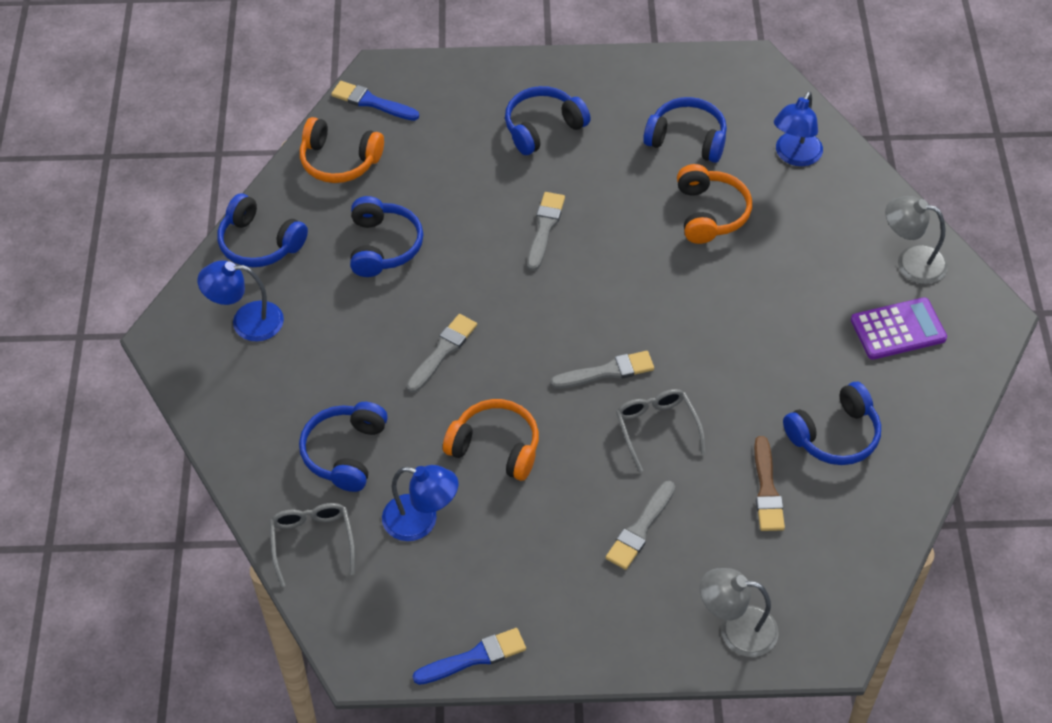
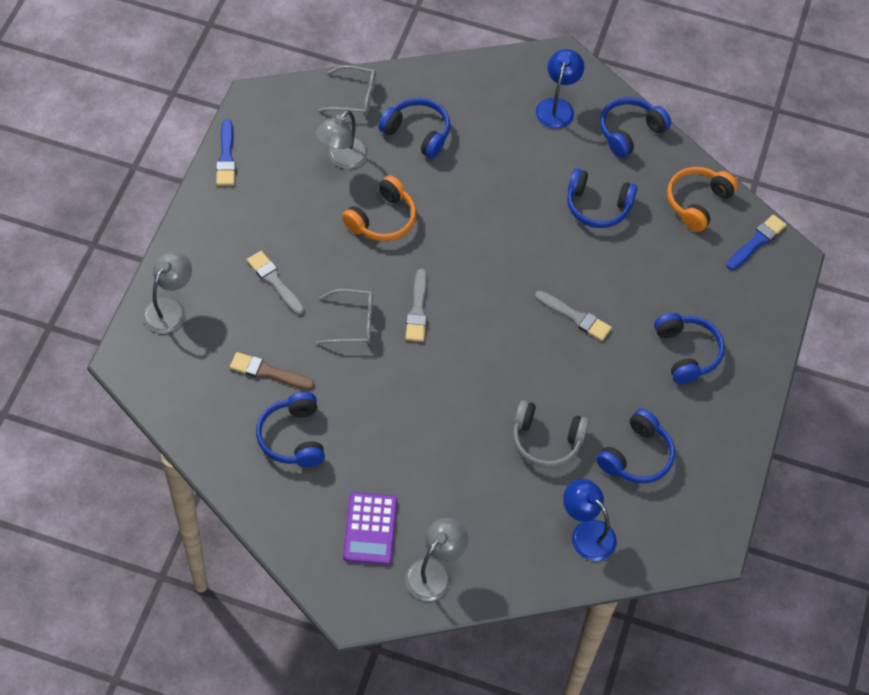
camera: 105 degrees right, 5 degrees up
blue lamp [382,465,458,541] -> grey lamp [316,110,368,169]
grey brush [406,314,477,393] -> none
orange headphones [677,164,752,244] -> grey headphones [513,400,589,468]

